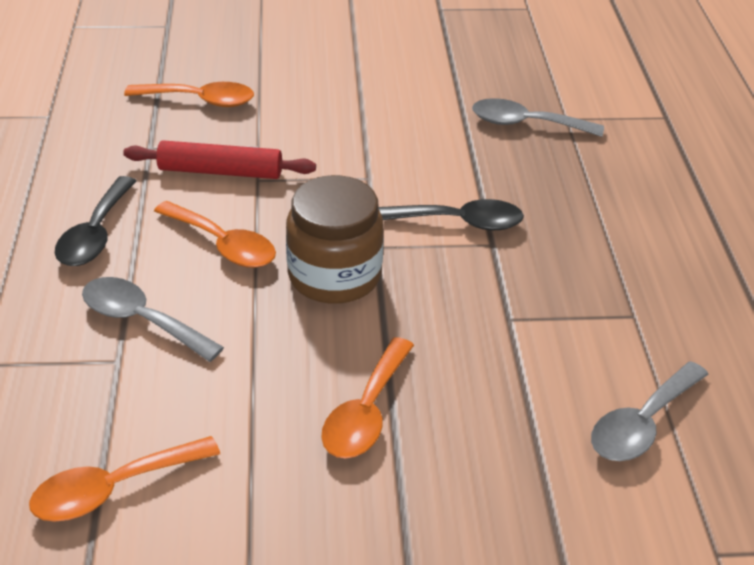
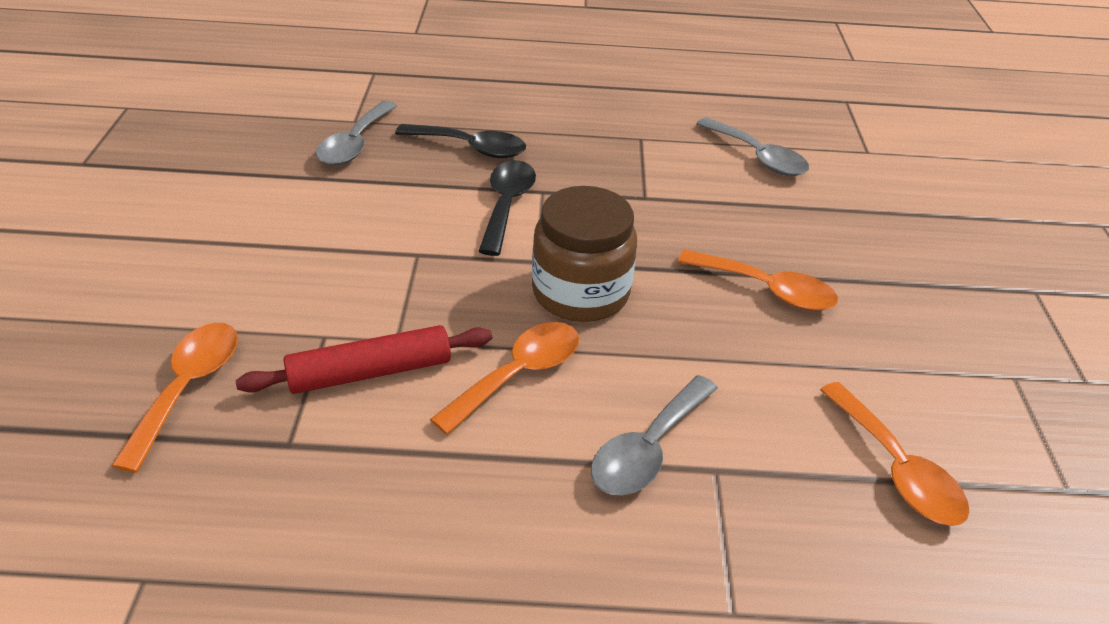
camera: 85 degrees left, 0 degrees up
black spoon [55,176,136,266] -> black spoon moved to [395,124,526,158]
red rolling pin [123,140,316,179] -> red rolling pin turned 60 degrees clockwise [236,325,492,394]

